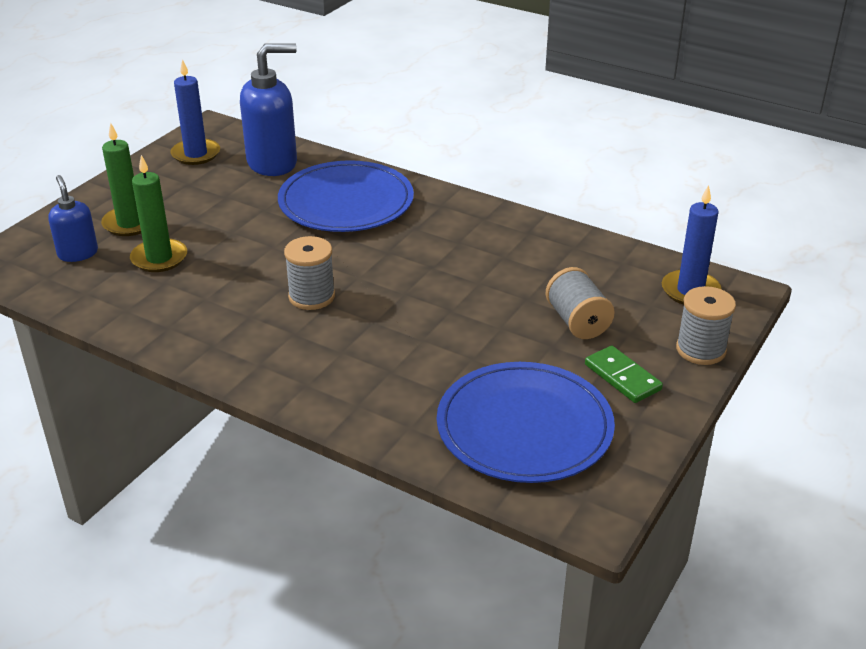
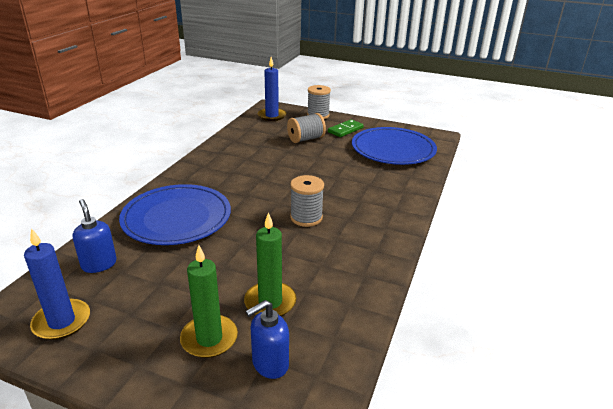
camera: 100 degrees left, 5 degrees down
blue soap dispenser [240,43,297,176] -> blue soap dispenser [73,199,117,273], size x0.58

